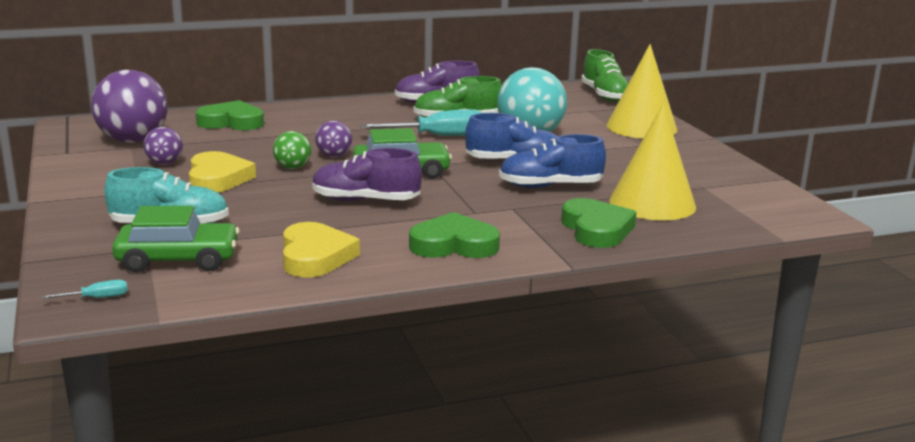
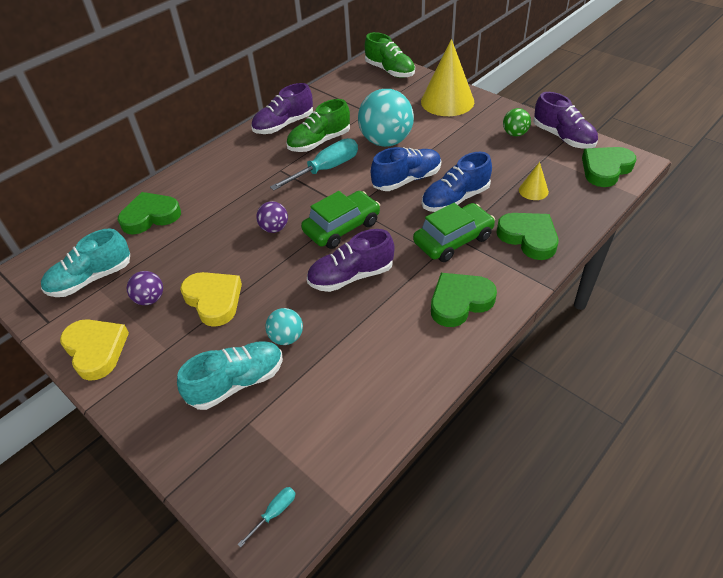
camera: 25 degrees left, 25 degrees up
purple ball [91,70,168,143] -> turquoise shoe [41,228,130,297]
green car [112,206,240,272] -> green car moved to [413,203,495,262]
green ball [273,131,311,169] -> green ball moved to [503,108,531,136]
yellow heart [283,222,360,278] -> yellow heart moved to [60,319,129,381]
yellow cone [609,104,696,221] -> yellow cone [519,162,549,200], size x0.46
none -> turquoise ball [265,308,303,345]
none -> purple shoe [533,92,598,149]
none -> green heart [582,147,637,187]

